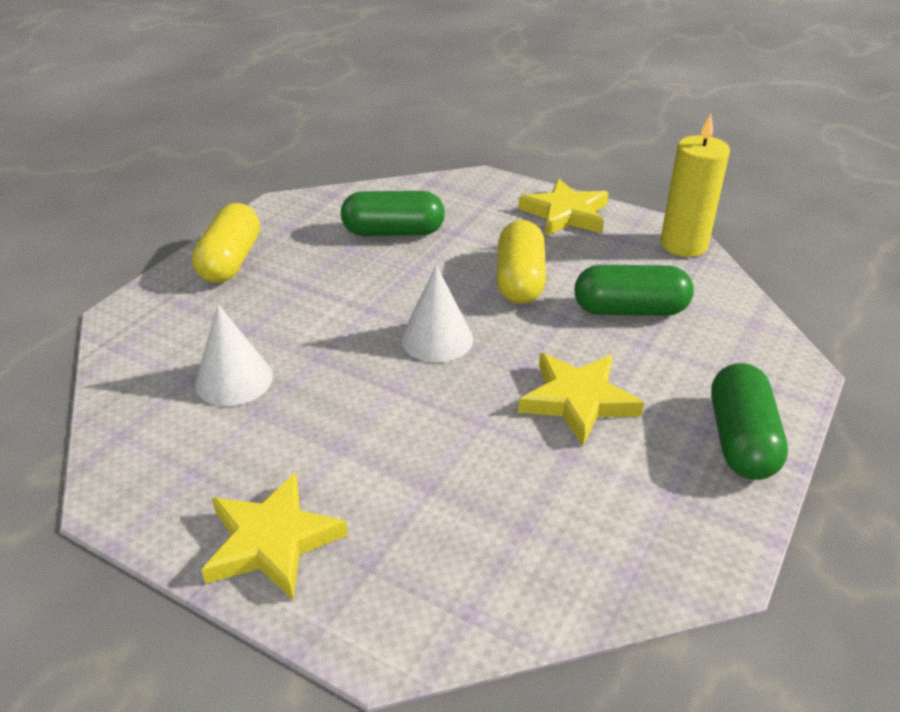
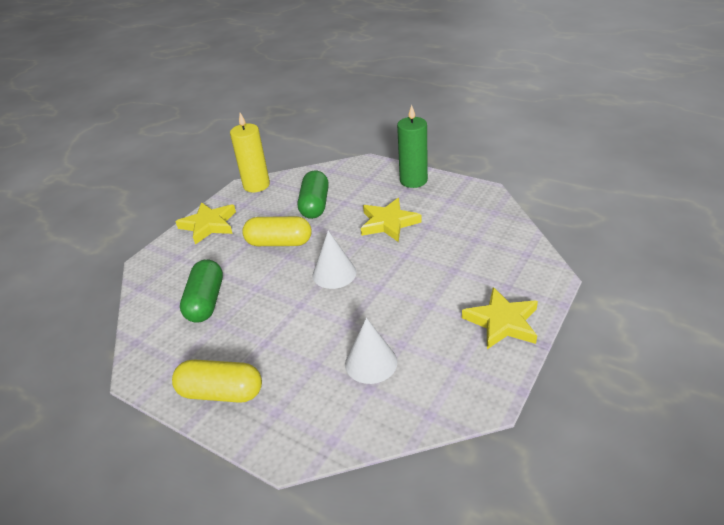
camera: 85 degrees left, 0 degrees up
green capsule [711,363,788,480] -> green candle [397,105,428,188]

